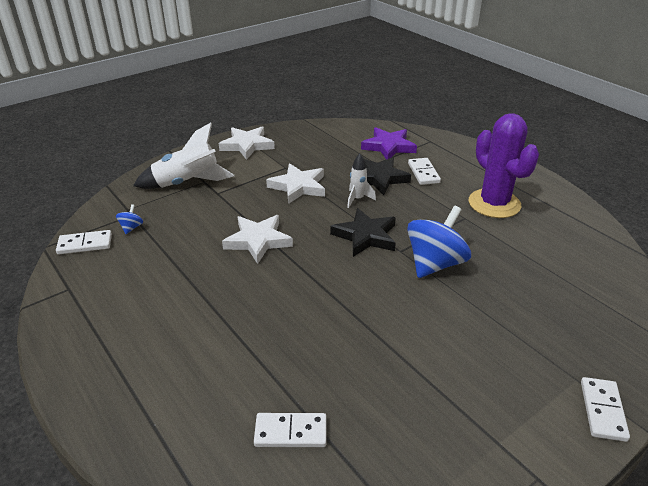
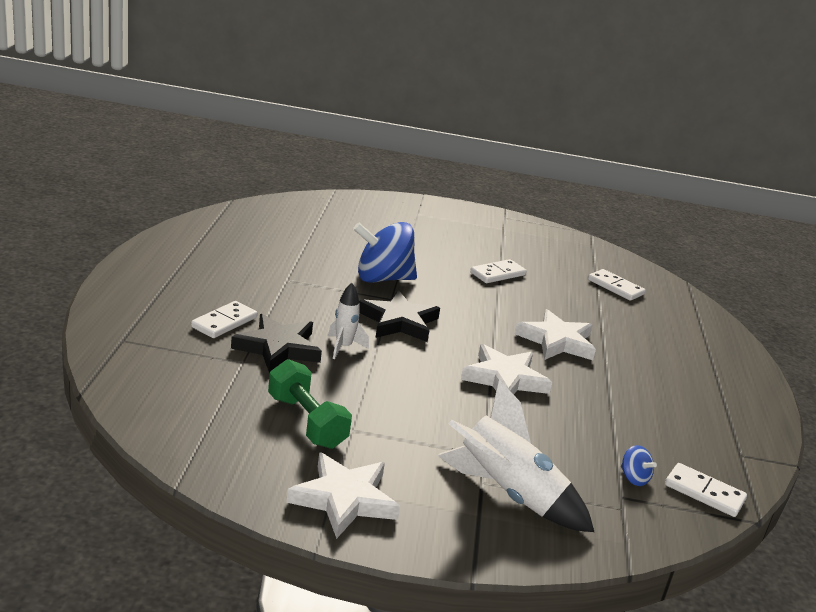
camera: 140 degrees left, 10 degrees down
blue spinning top [116,204,143,234] -> blue spinning top turned 90 degrees counterclockwise [621,445,657,486]
white star [266,163,325,204] -> white star moved to [515,309,596,360]
purple star [361,127,417,160] -> none
purple cactus [469,113,539,218] -> none
white domino [581,377,630,442] -> white domino moved to [470,259,526,283]
none -> green dumbbell [268,359,352,449]

